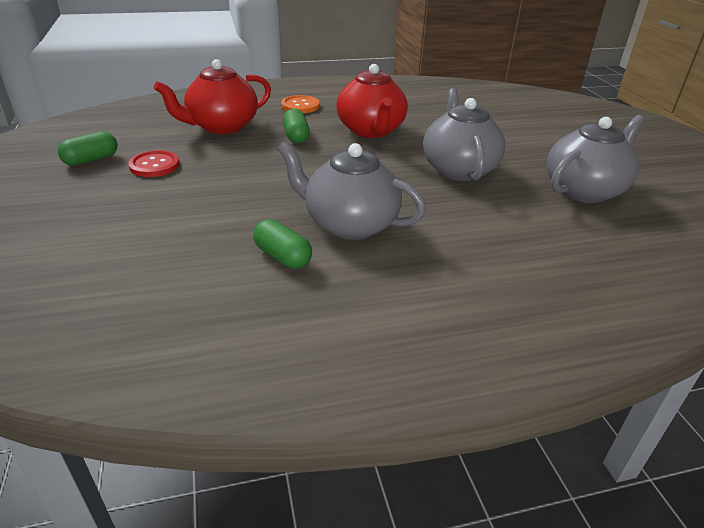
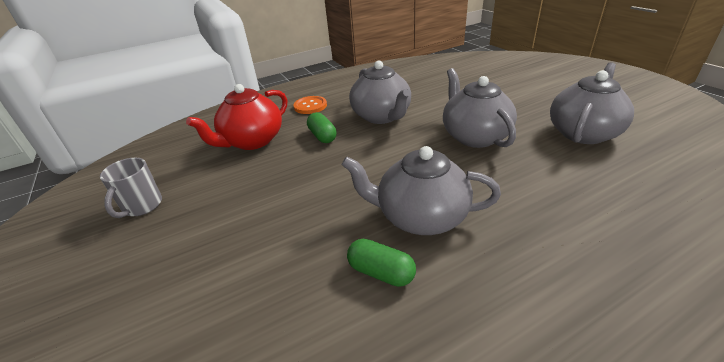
camera: 10 degrees left, 0 degrees up
green capsule [58,131,117,166] -> grey mug [100,158,162,218]
red button [128,150,180,177] -> none
red teapot [336,64,408,138] -> grey teapot [349,60,411,124]

